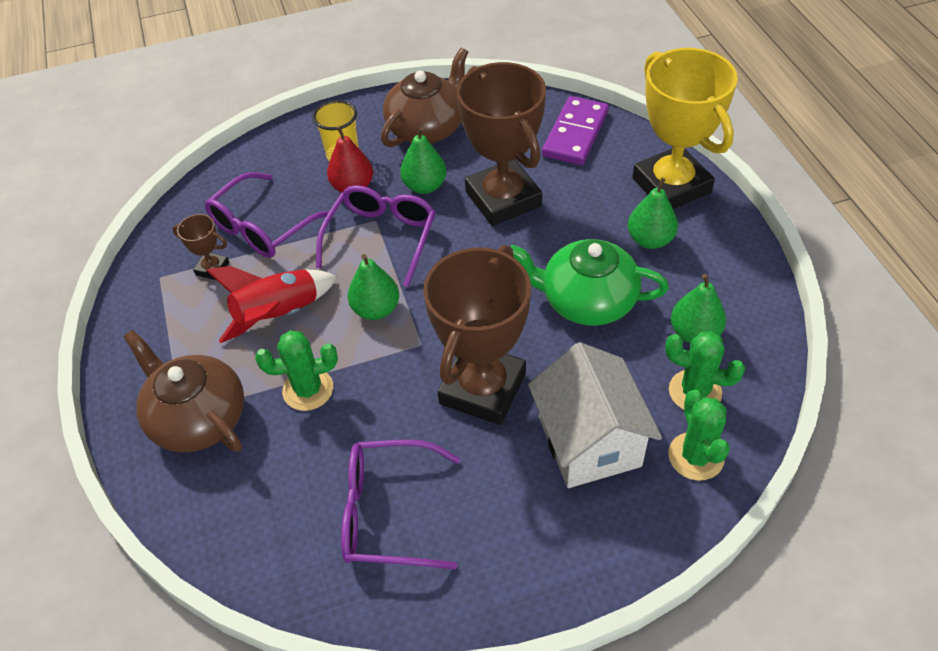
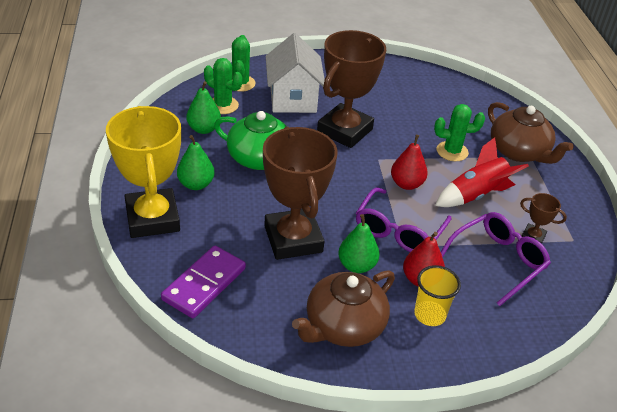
camera: 175 degrees left, 10 degrees down
purple glasses [341,440,460,569] -> none
green pear [348,254,399,320] -> red pear [391,135,428,190]

